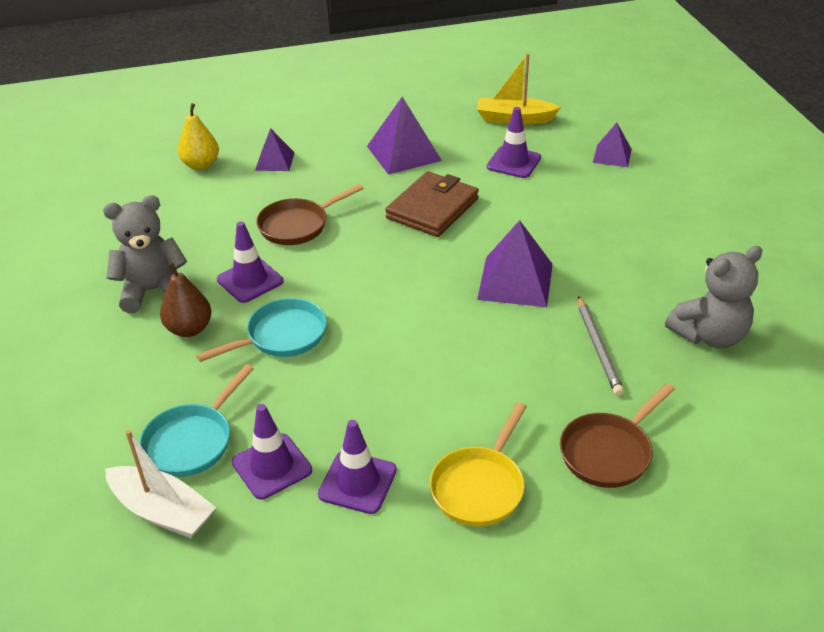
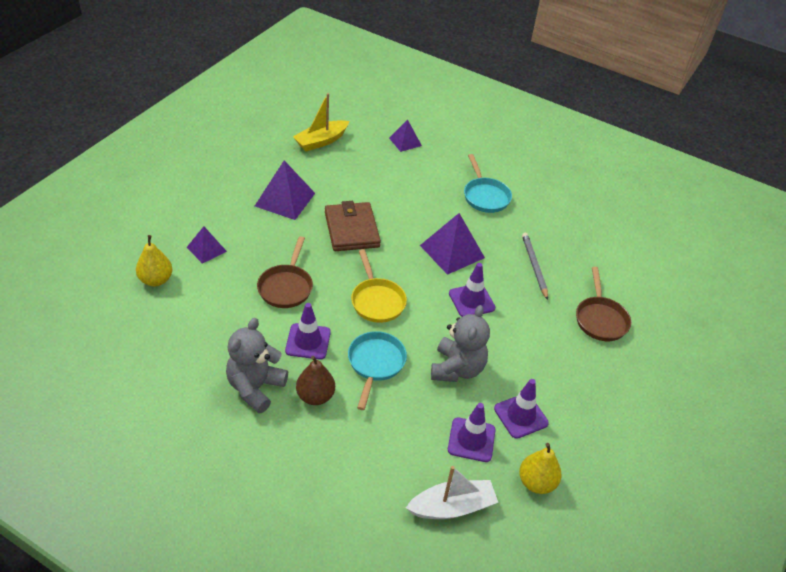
camera: 50 degrees left, 5 degrees up
turquoise pan [139,364,254,477] -> turquoise pan moved to [464,154,512,213]
yellow pan [430,402,527,526] -> yellow pan moved to [351,249,407,323]
purple traffic cone [487,107,541,178] -> purple traffic cone moved to [449,263,495,317]
grey pencil [578,296,624,396] -> grey pencil turned 135 degrees counterclockwise [522,233,548,300]
grey teddy bear [665,246,763,348] -> grey teddy bear moved to [431,305,490,382]
none -> yellow pear [519,443,562,494]

